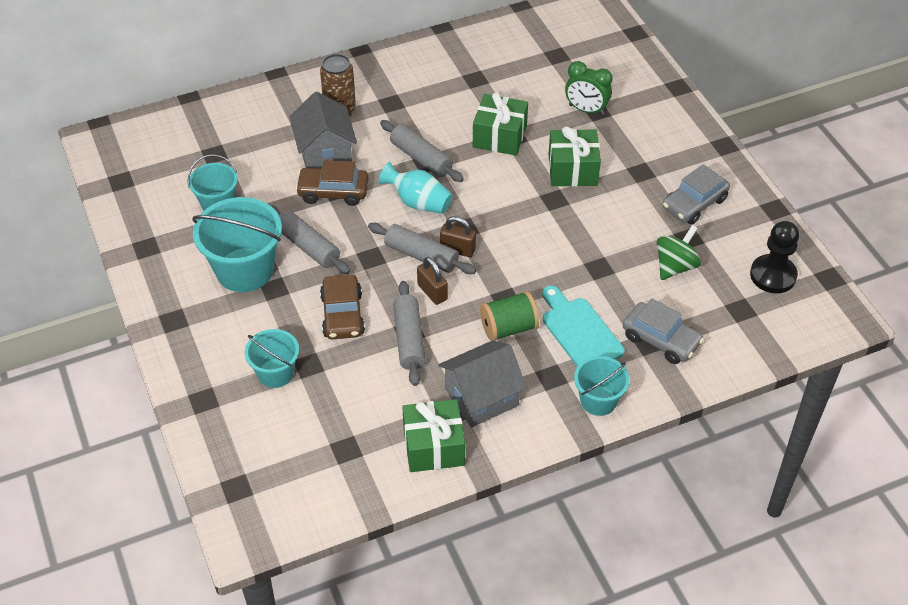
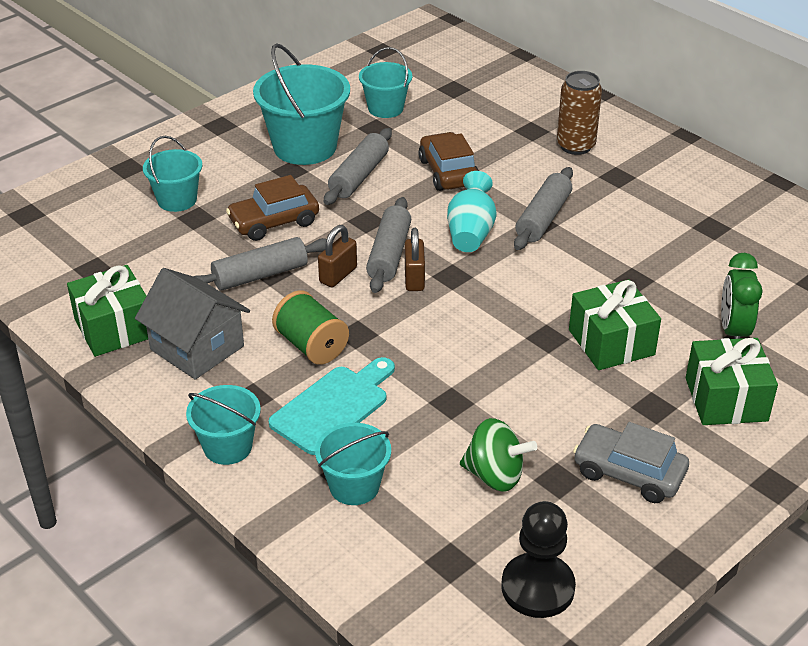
camera: 70 degrees right, 10 degrees down
grey house [289,92,357,169] -> none
green gift [473,92,528,156] -> green gift moved to [686,338,778,425]
grey car [623,298,704,364] -> turquoise bucket [315,423,391,505]

